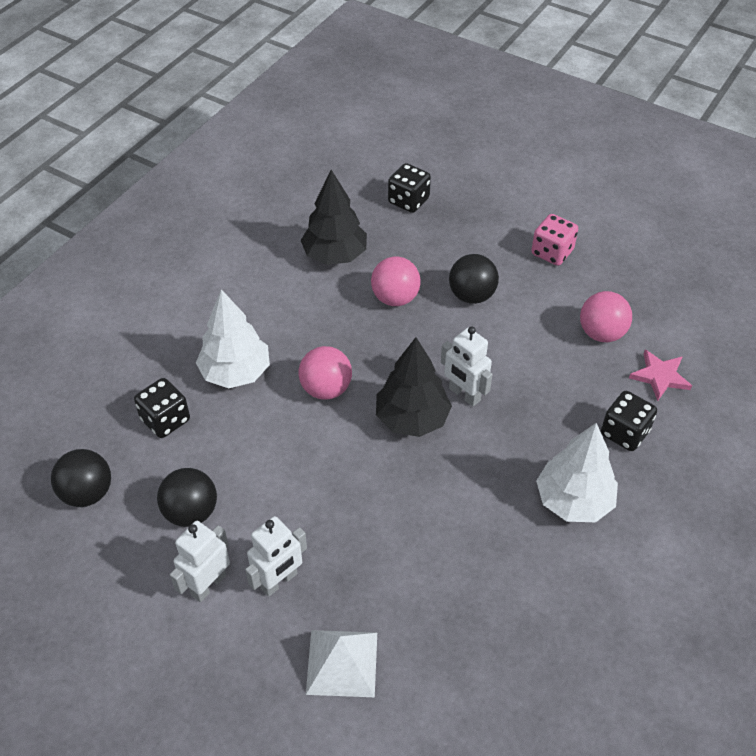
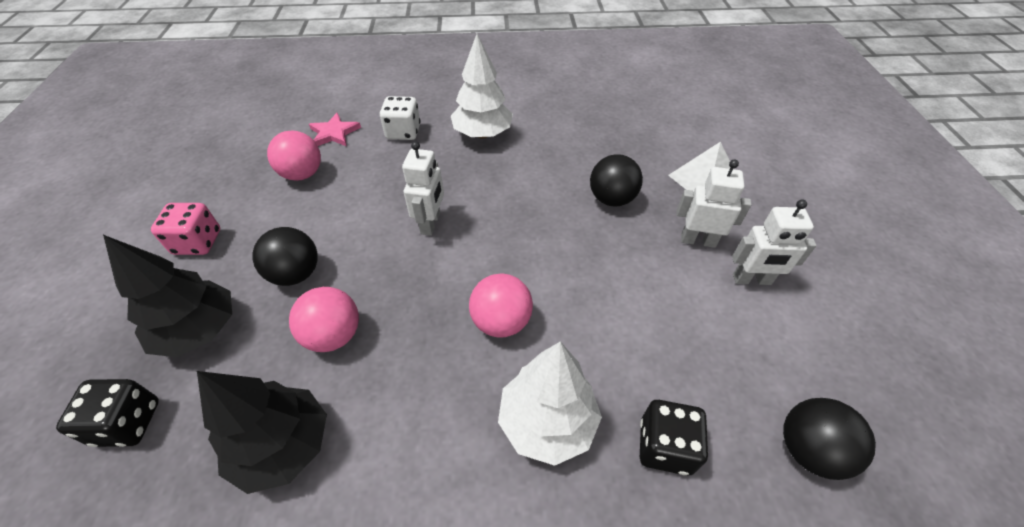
camera: 125 degrees left, 0 degrees up
black ball [157,468,217,527] -> black ball moved to [590,154,643,207]
black tree [376,337,452,437] -> black tree moved to [103,235,232,357]
black dice [601,391,657,451] -> white dice [380,96,421,140]

